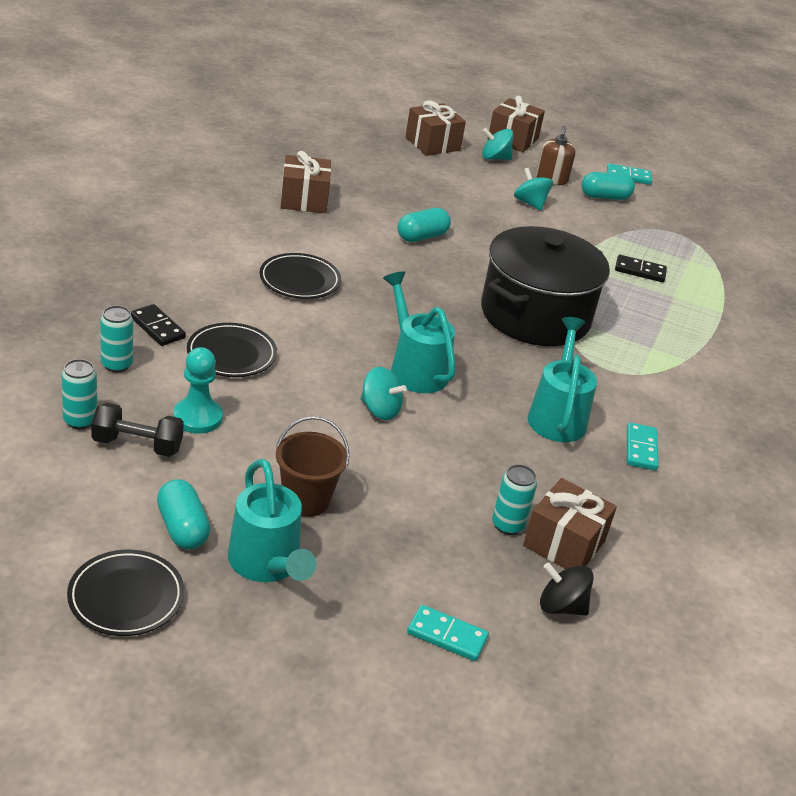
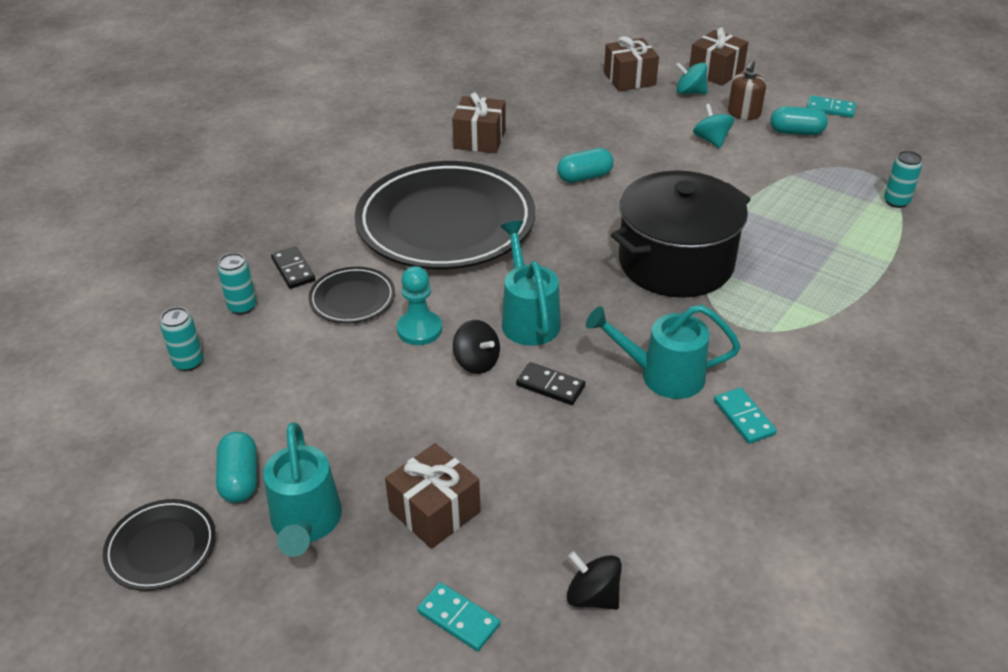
camera: 20 degrees right, 5 degrees up
black dumbbell [91,403,184,457] -> none
turquoise pawn [173,347,223,434] -> turquoise pawn moved to [397,266,442,345]
black plate [259,253,341,299] -> black plate [355,161,535,269], size x2.27
brown bucket [276,416,350,517] -> none
turquoise spinning top [361,367,407,420] -> black spinning top [453,320,500,374]
turquoise can [492,464,537,535] -> turquoise can moved to [884,151,922,208]
brown gift [523,478,617,569] -> brown gift moved to [385,443,481,549]
turquoise watering can [528,317,597,442] -> turquoise watering can turned 105 degrees counterclockwise [586,305,741,399]
black domino [615,255,667,282] -> black domino moved to [516,362,585,405]
turquoise domino [627,423,658,470] -> turquoise domino turned 45 degrees counterclockwise [714,387,777,444]

